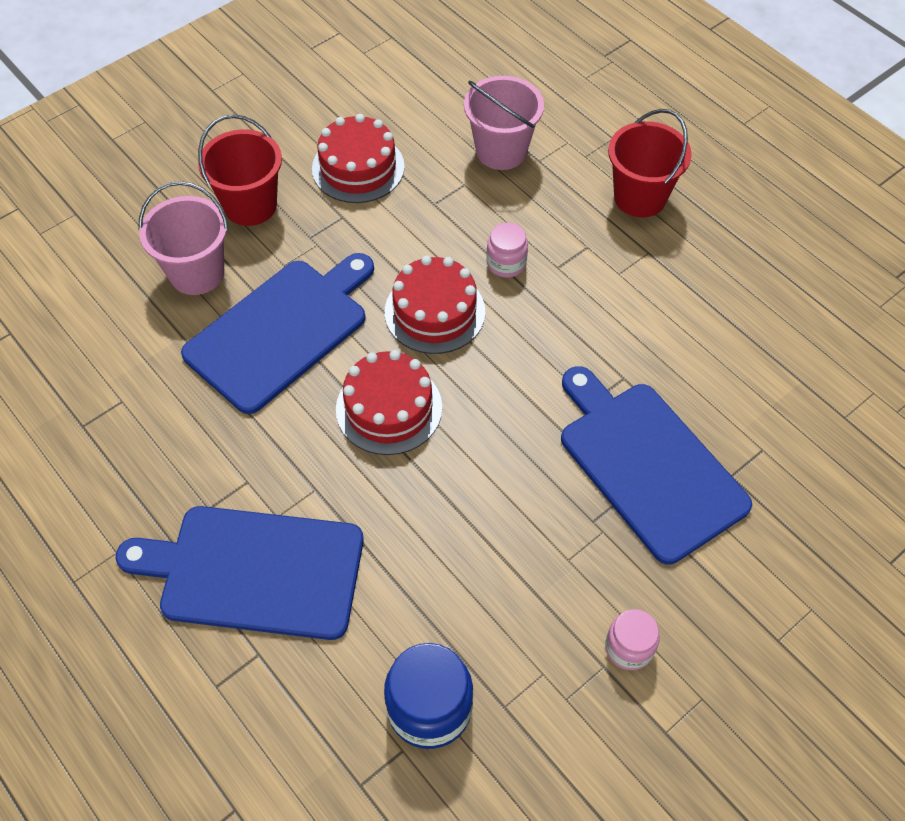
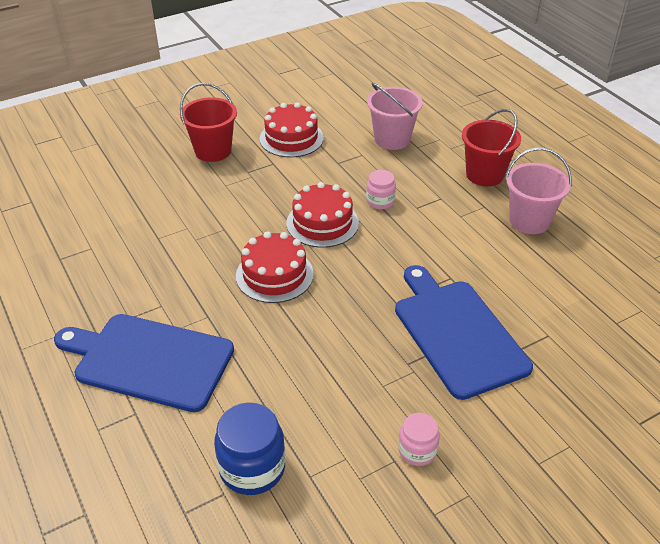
camera: 10 degrees right, 15 degrees down
pink bucket [138,181,229,295] -> pink bucket moved to [505,148,572,234]
blue cutting board [181,253,374,414] -> none

